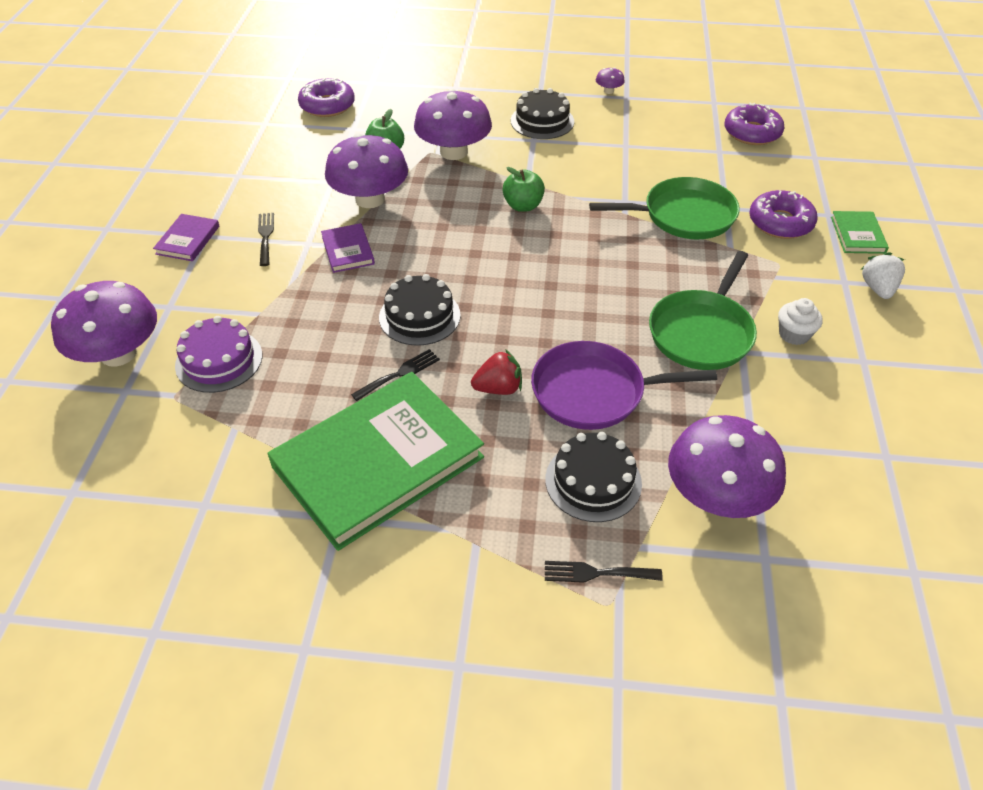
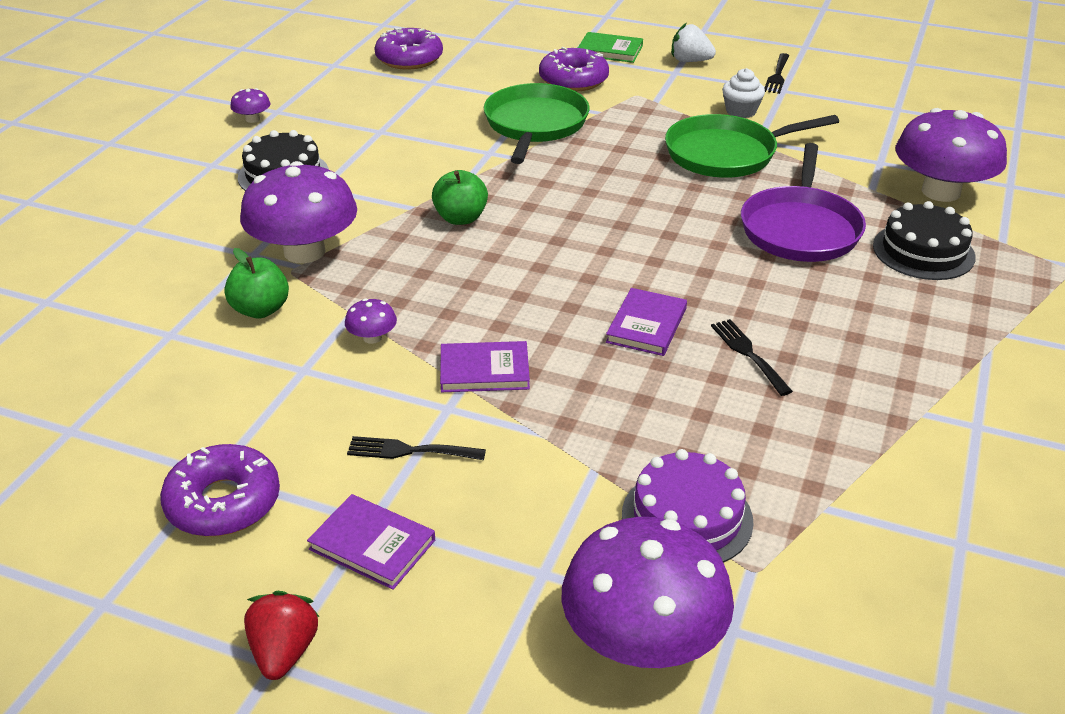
camera: 75 degrees left, 10 degrees down
green book [267,372,484,551] -> none
purple donut [298,78,355,117] -> purple donut moved to [160,444,280,537]
purple mushroom [325,133,408,208] -> purple mushroom [345,298,397,344], size x0.41
black cake [379,274,461,346] -> purple book [606,288,687,356]
red strawberry [471,349,522,395] -> red strawberry moved to [244,591,319,680]
black fork [545,561,663,583] -> black fork moved to [765,53,789,94]
green pan [649,251,757,370] -> green pan turned 120 degrees clockwise [665,114,839,178]

